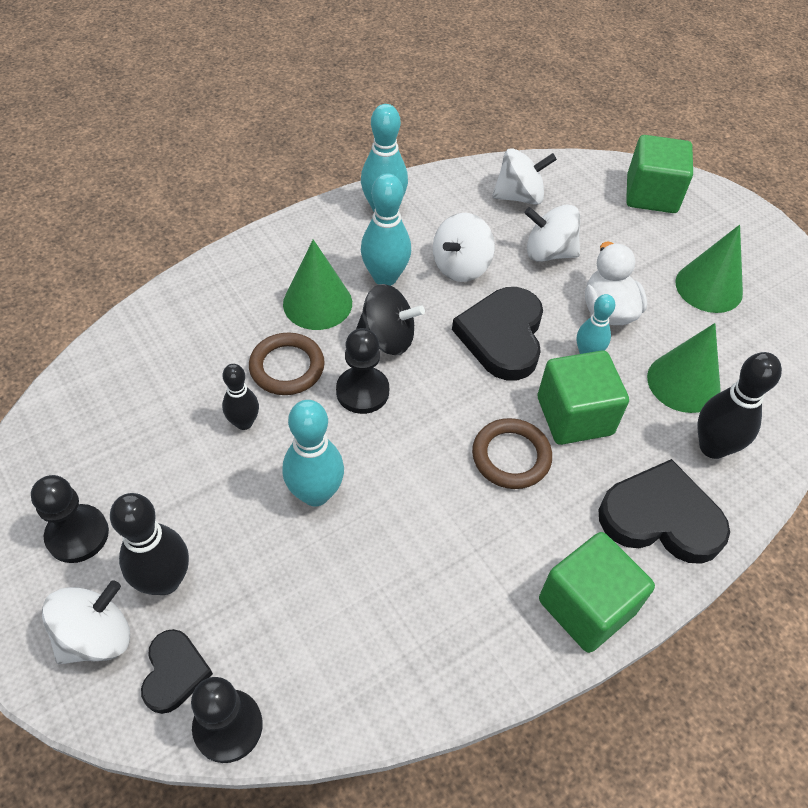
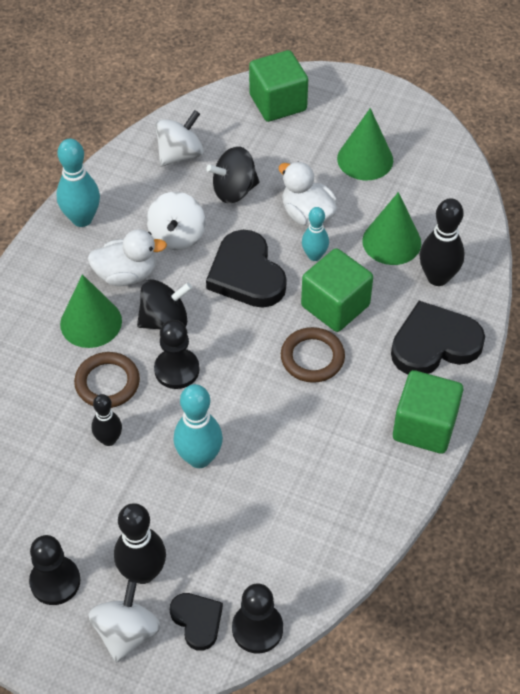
camera: 30 degrees left, 0 degrees up
turquoise bowling pin [361,173,411,286] -> white duck [87,229,167,286]
white spinning top [524,204,580,262] -> black spinning top [206,146,260,203]

